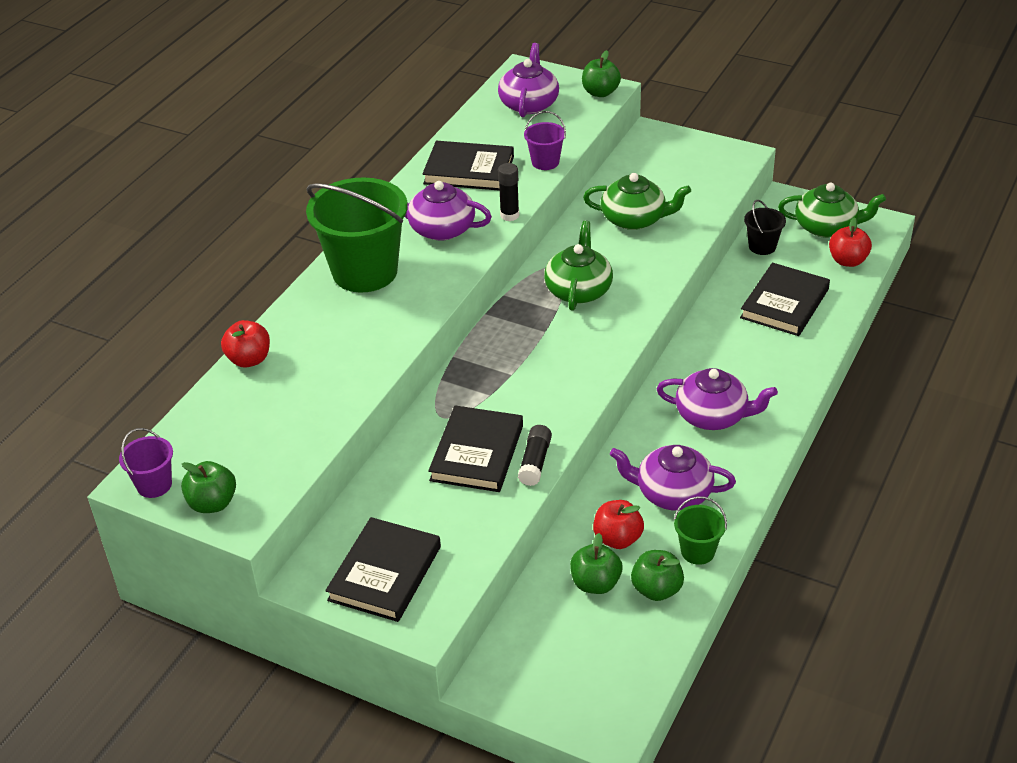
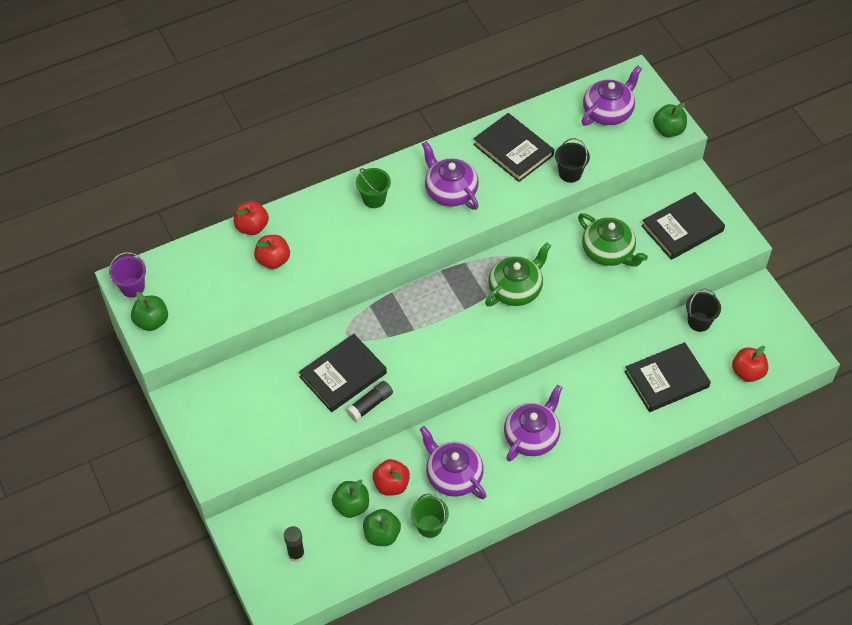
camera: 35 degrees right, 15 degrees up
green bucket [306,177,408,293] -> green bucket [356,168,391,208], size x0.46
black book [325,517,441,622] -> black book moved to [641,192,725,260]
black glue stick [498,163,519,221] -> black glue stick moved to [284,526,305,562]
purple bucket [524,111,566,170] -> black bucket [555,138,590,183]
purple teapot [657,368,778,430] -> purple teapot turned 105 degrees counterclockwise [504,385,563,461]
green teapot [778,183,886,238] -> none
none -> red apple [254,235,290,269]

